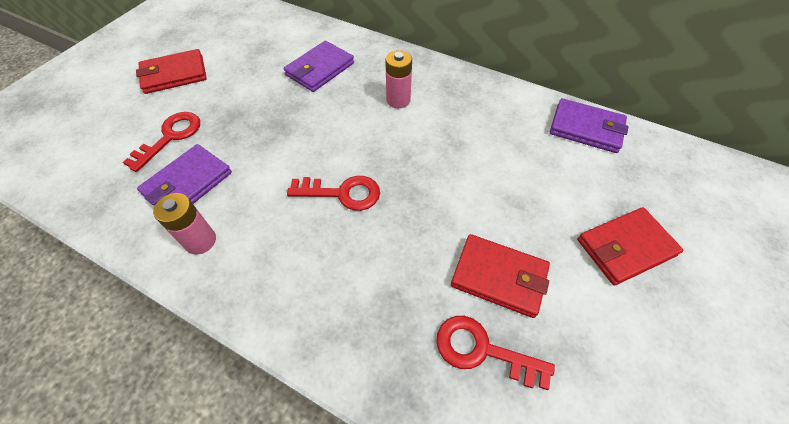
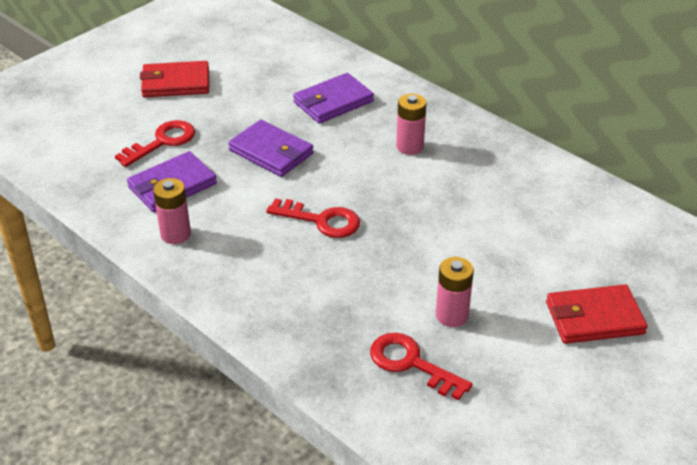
camera: 15 degrees right, 15 degrees down
red wallet [451,234,550,318] -> pink battery [436,257,474,327]
purple wallet [550,98,629,153] -> purple wallet moved to [228,120,314,177]

